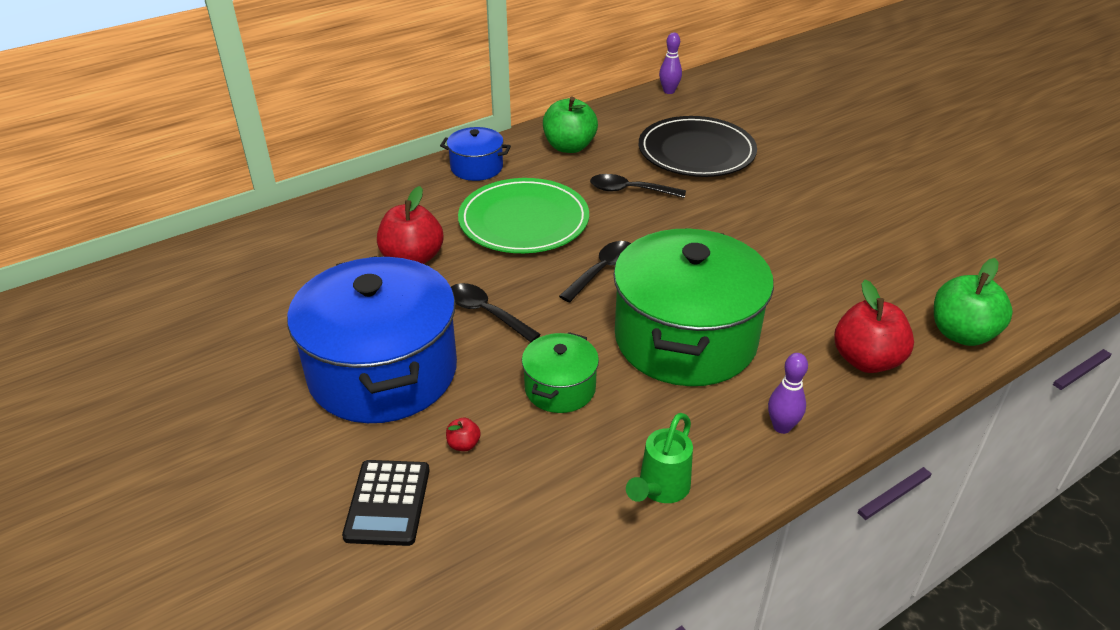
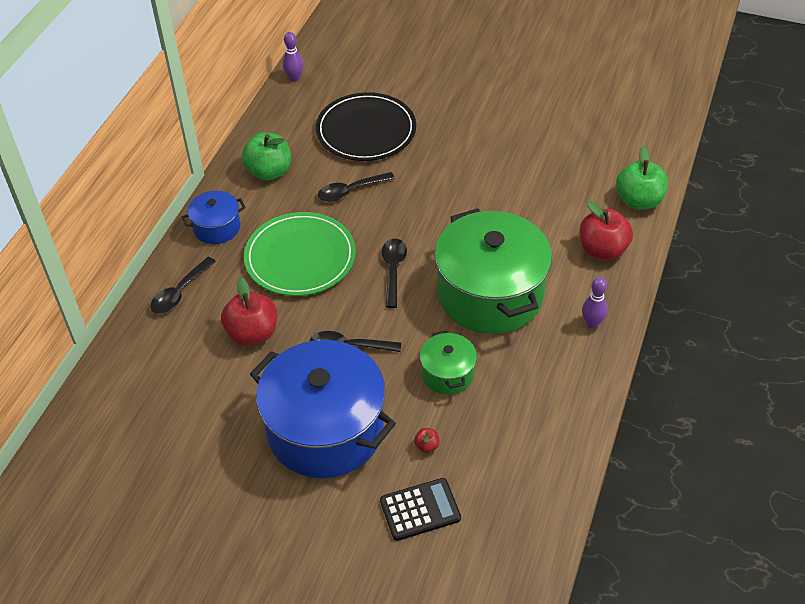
camera: 35 degrees left, 10 degrees up
black calculator [342,460,430,546] -> black calculator turned 75 degrees counterclockwise [380,478,461,541]
green watering can [626,413,693,503] -> none
none -> black spoon [150,257,216,313]

